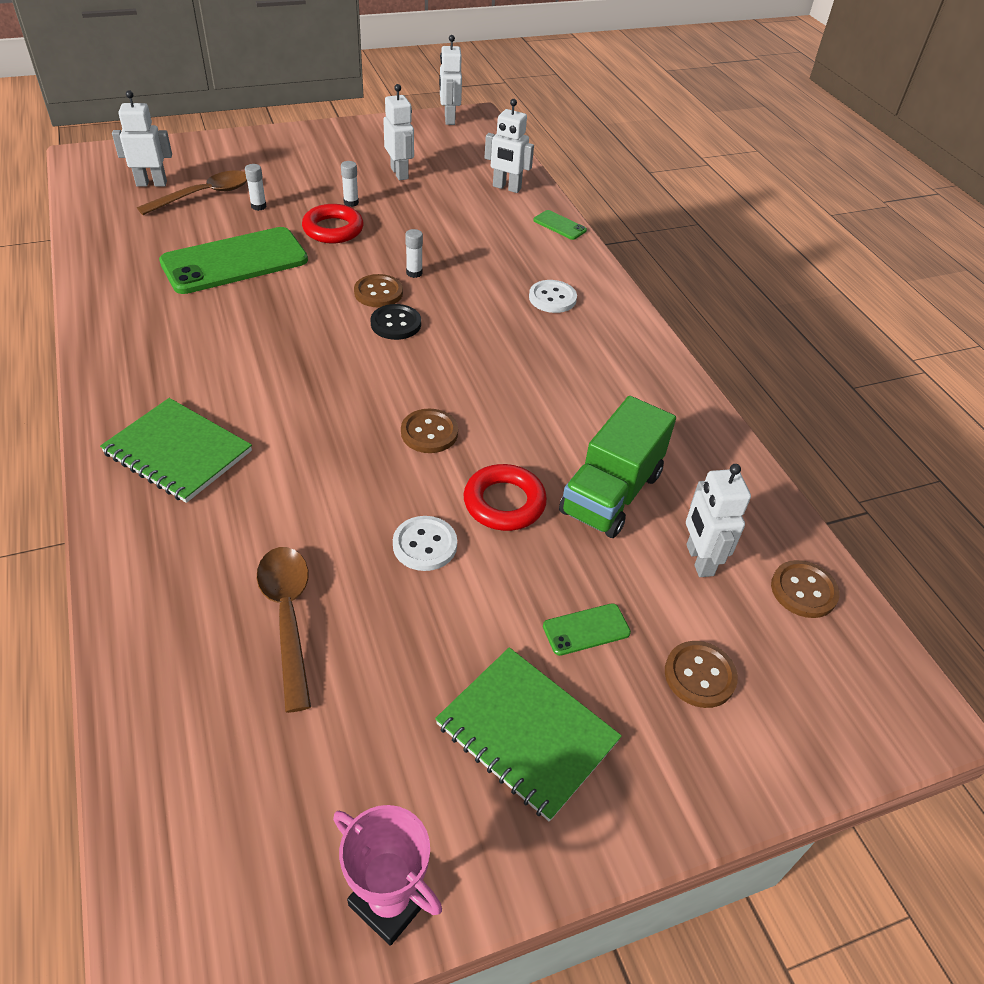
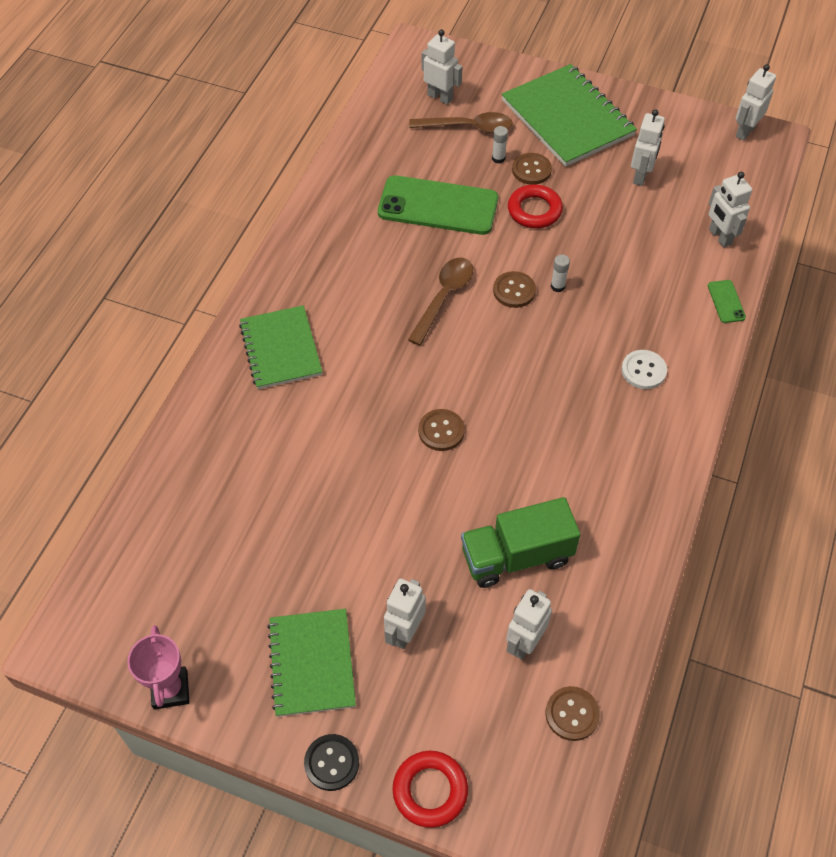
camera: 45 degrees right, 10 degrees up
brown spoon [257,547,311,713] -> brown spoon moved to [408,257,473,346]
white glue stick [341,161,359,207] -> none
black button [370,304,421,340] -> black button moved to [304,734,359,791]
white button [393,516,457,571] -> none
red ring [464,464,547,531] -> red ring moved to [392,751,468,828]
green phone [543,603,631,656] -> white robot [384,578,426,649]
brown button [665,641,738,708] -> brown button moved to [512,153,552,185]
none -> green notebook [501,64,637,167]

